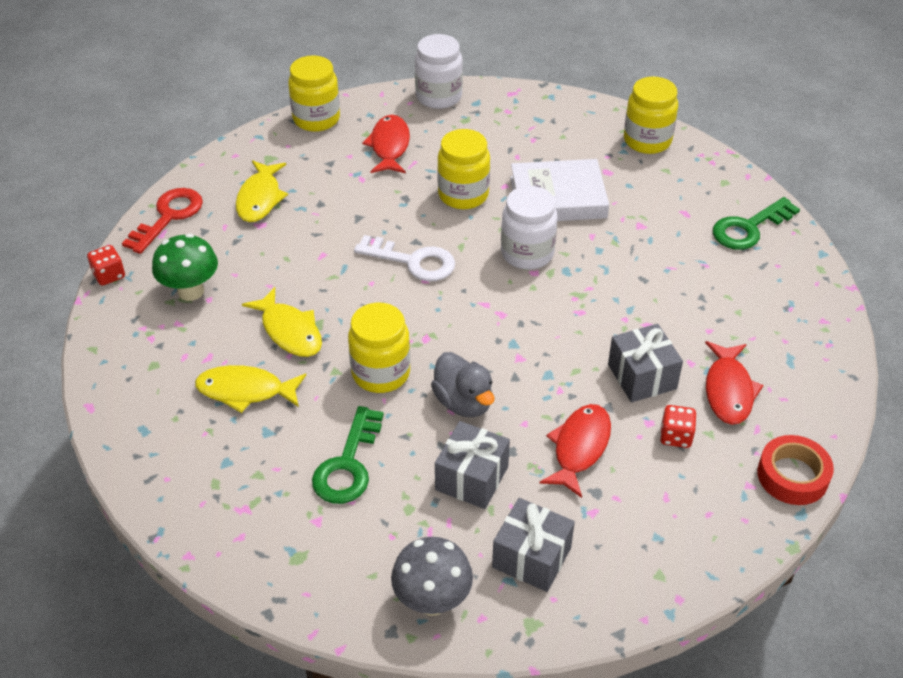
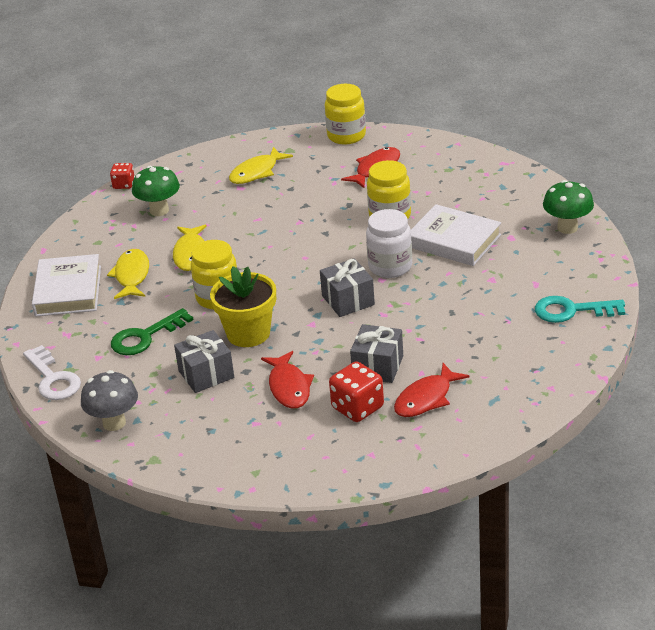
camera: 40 degrees right, 10 degrees down
red key [122,188,203,254] -> none
yellow fish [195,365,306,413] -> yellow fish turned 45 degrees clockwise [107,249,149,299]
white key [354,235,455,281] -> white key moved to [23,345,81,400]
white jar [415,34,463,109] -> none
grey duck [431,352,495,417] -> yellow flower pot [210,266,276,347]
grey gift [492,498,575,592] -> grey gift moved to [320,258,375,317]
red fish [540,404,611,498] -> red fish turned 105 degrees clockwise [261,351,314,409]
yellow jar [624,77,678,154] -> green mushroom [543,180,594,234]
red dice [660,405,697,448] -> red dice [329,361,384,422], size x1.64
green key [713,197,800,250] -> turquoise key [535,296,625,323]
red tape [757,435,834,505] -> none
none -> white book [32,254,101,317]

